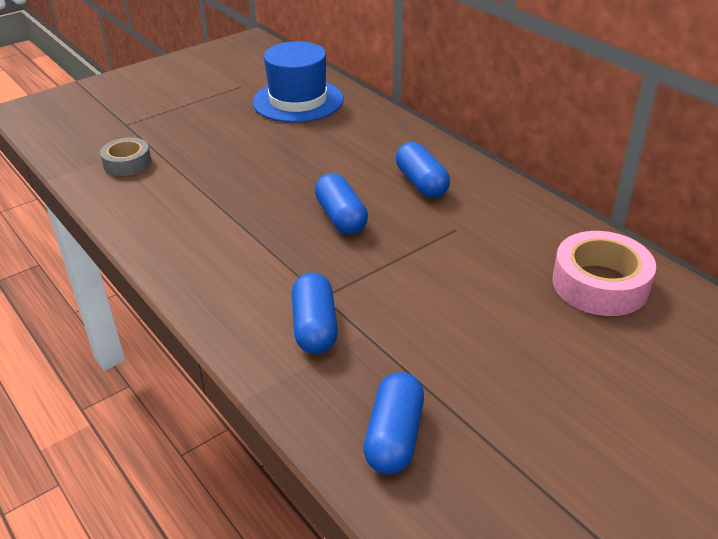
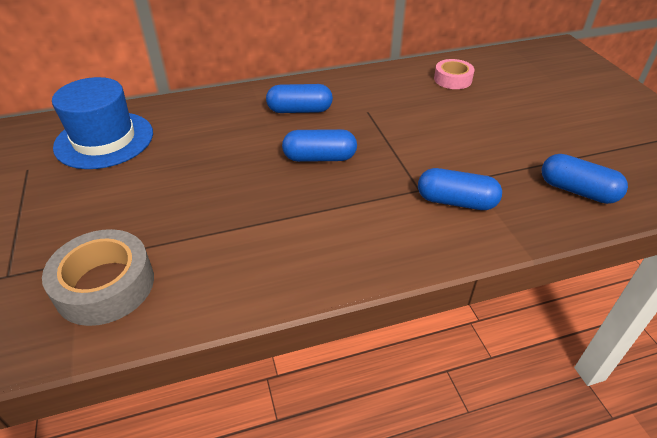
camera: 70 degrees left, 5 degrees up
grey tape [100,137,151,176] -> grey tape [42,229,154,326], size x1.60
pink tape [552,231,656,316] -> pink tape [434,59,475,89], size x0.62

